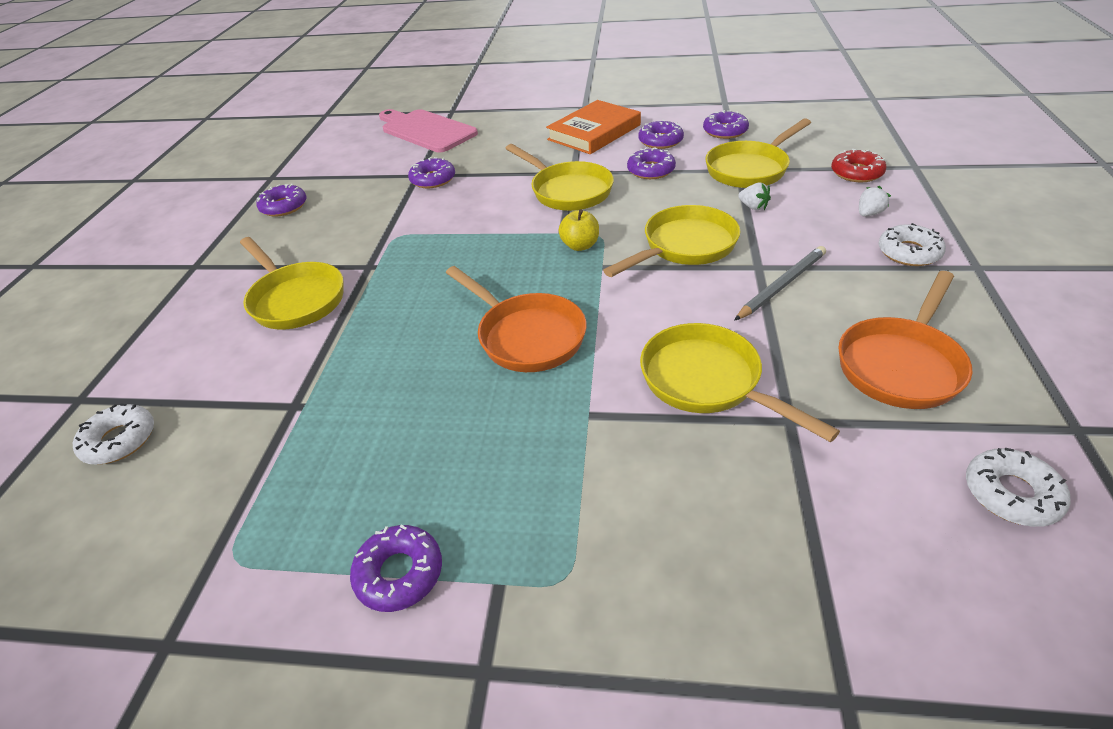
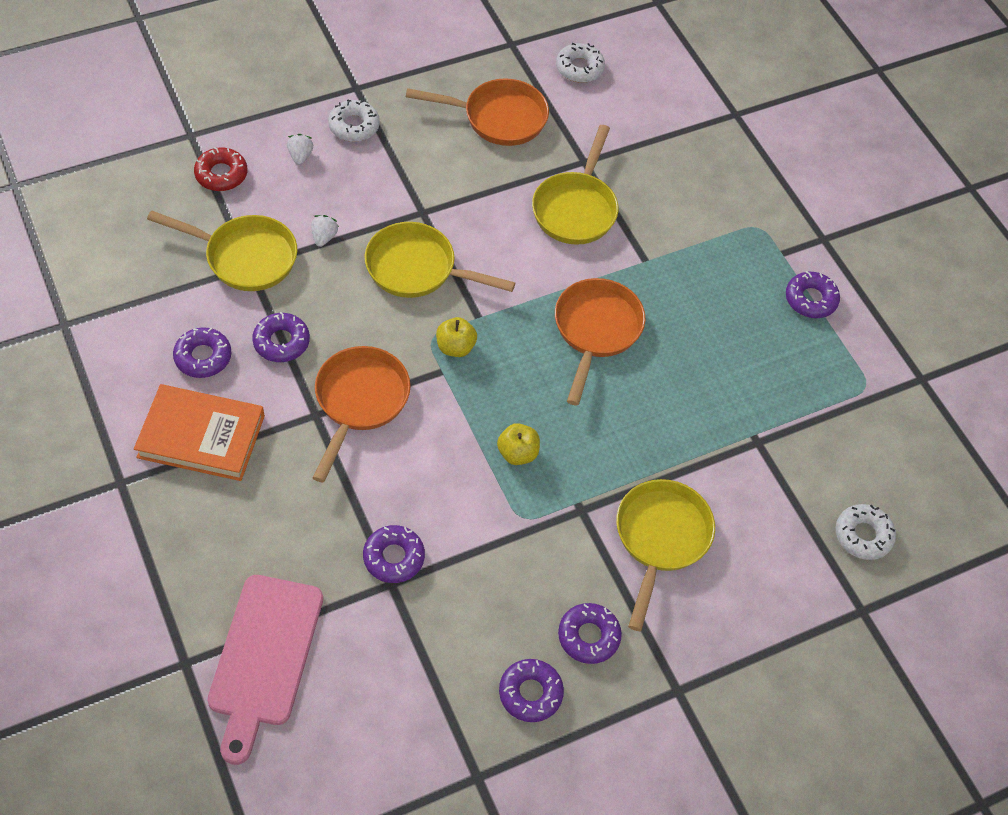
camera: 130 degrees left, 15 degrees up
yellow pan [505,144,614,211] -> orange pan [312,346,410,483]
purple donut [703,110,749,139] -> purple donut moved to [558,603,622,664]
grey pencil [734,246,826,321] -> none
white strawberry [859,186,891,217] -> white strawberry turned 75 degrees clockwise [287,134,313,165]
none -> yellow apple [497,423,540,465]

